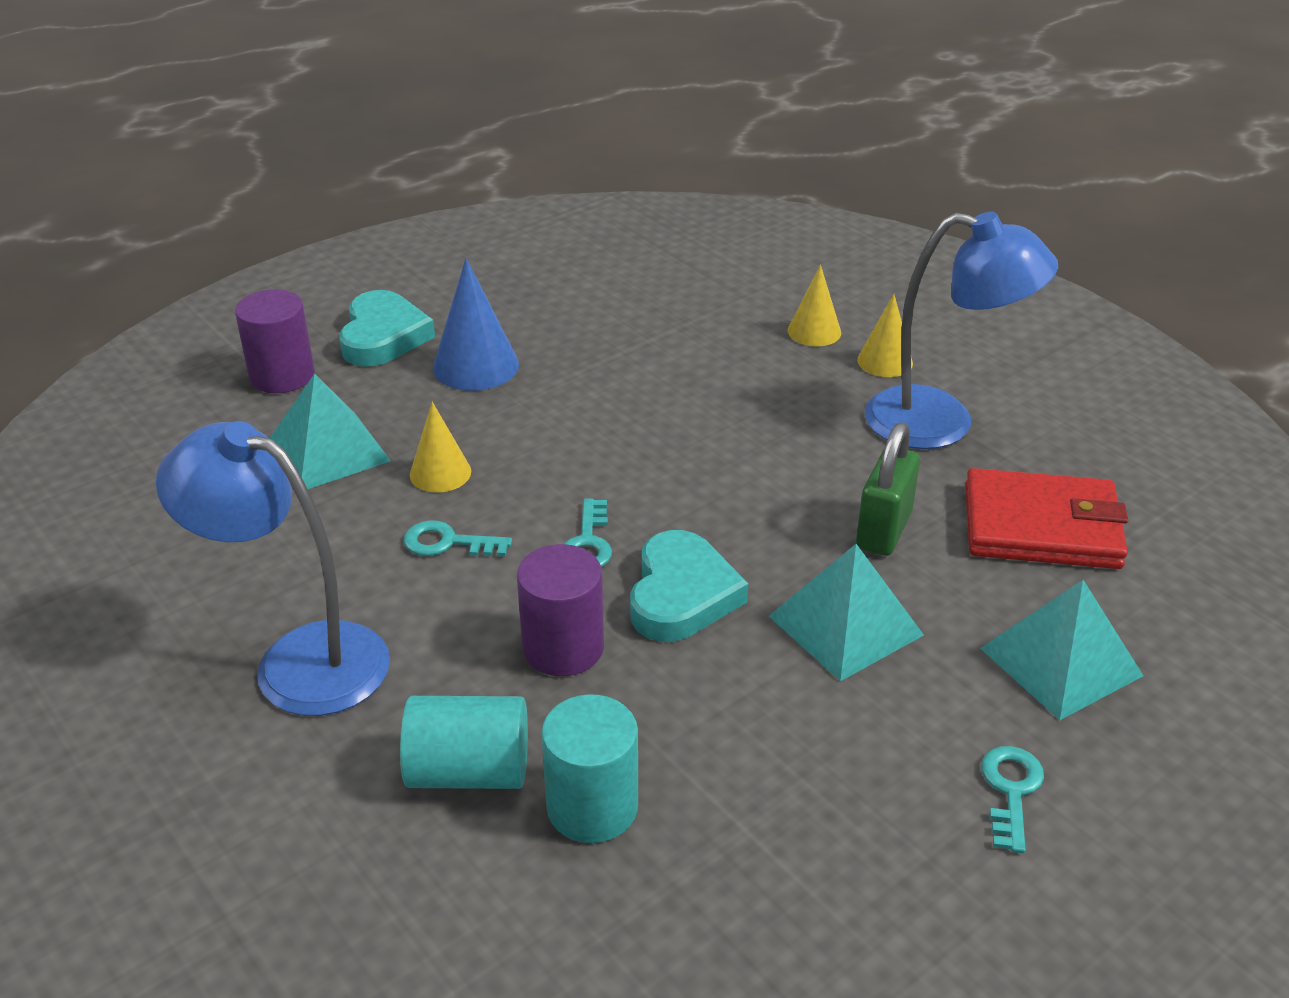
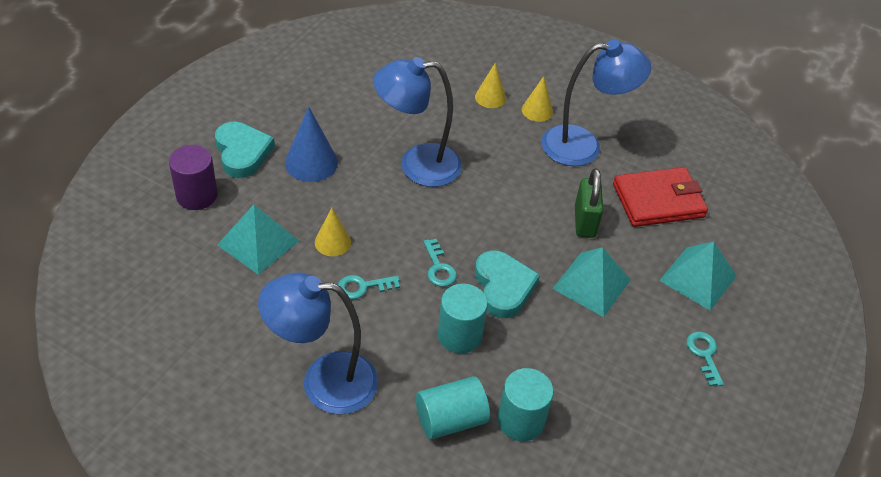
camera: 25 degrees left, 10 degrees up
purple cylinder [517,544,604,676] -> turquoise cylinder [438,284,488,354]
none -> blue lamp [373,57,462,187]

